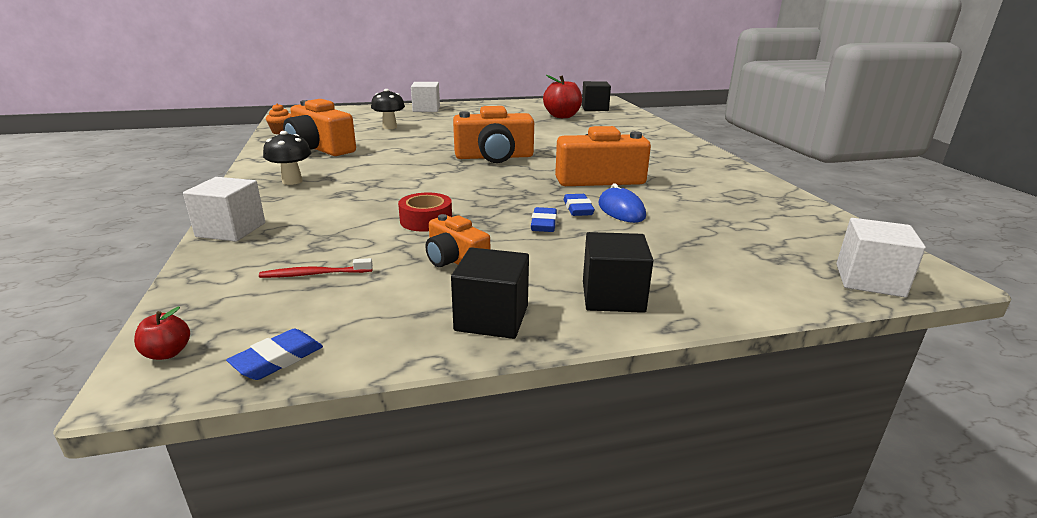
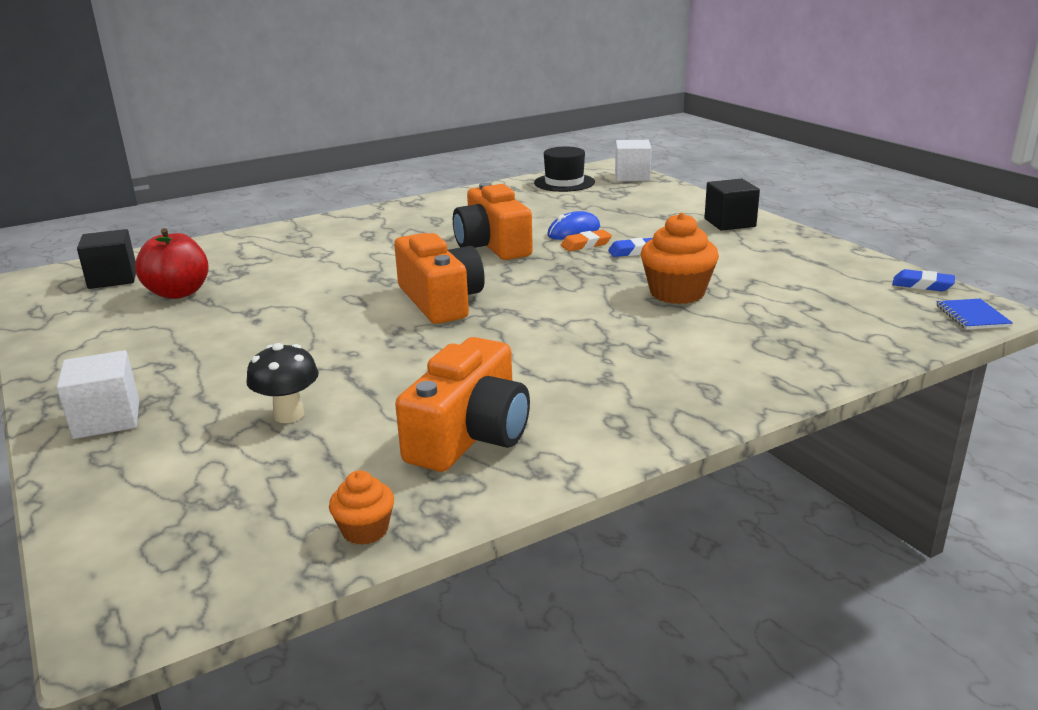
camera: 105 degrees left, 0 degrees up
red apple [134,307,190,360] -> blue notebook [937,299,1013,330]
white cube [183,177,265,242] -> none
red toothbrush [259,258,373,278] -> none
black mushroom [263,131,311,185] -> none
red tape [398,192,452,232] -> orange cupcake [641,213,719,304]
orange camera [426,214,490,267] -> none
black cube [451,247,529,339] -> none
blue eraser [564,194,595,216] -> orange eraser [561,230,612,251]
none -> black hat [534,147,595,192]

